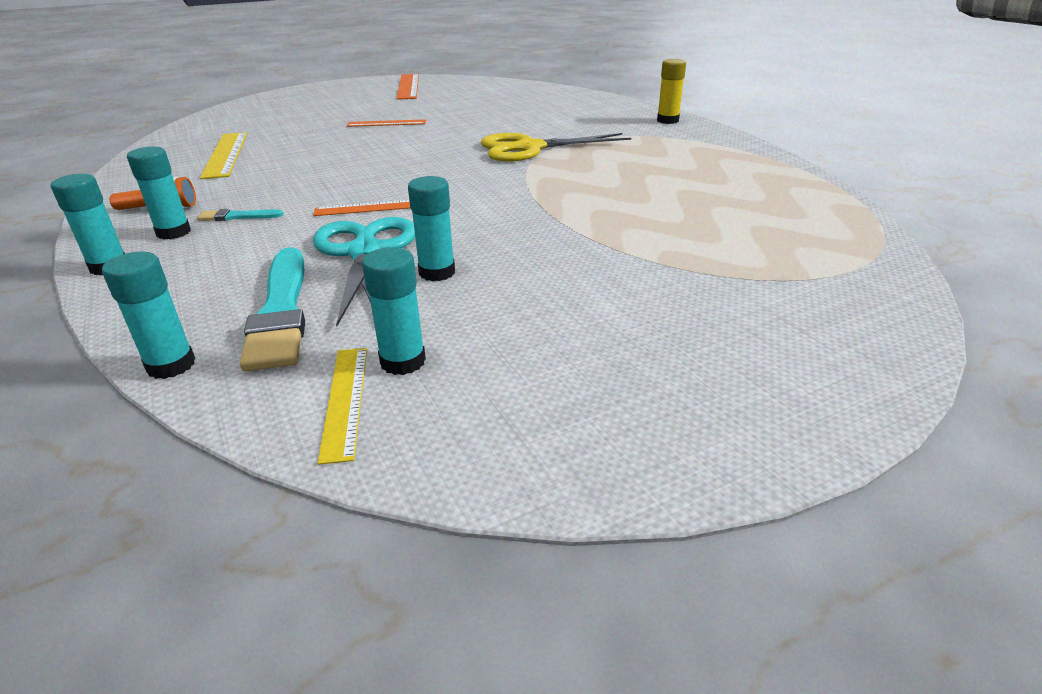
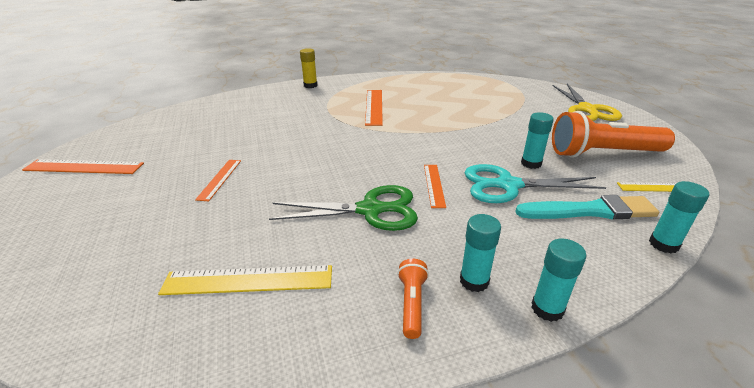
camera: 80 degrees left, 0 degrees up
turquoise brush [197,209,284,221] -> none
turquoise glue stick [362,247,426,375] -> none
yellow scissors [481,133,631,162] -> yellow scissors moved to [553,84,622,121]
none -> green scissors [269,185,418,231]
none -> orange ruler [365,90,383,126]
none -> orange flashlight [552,111,675,158]

